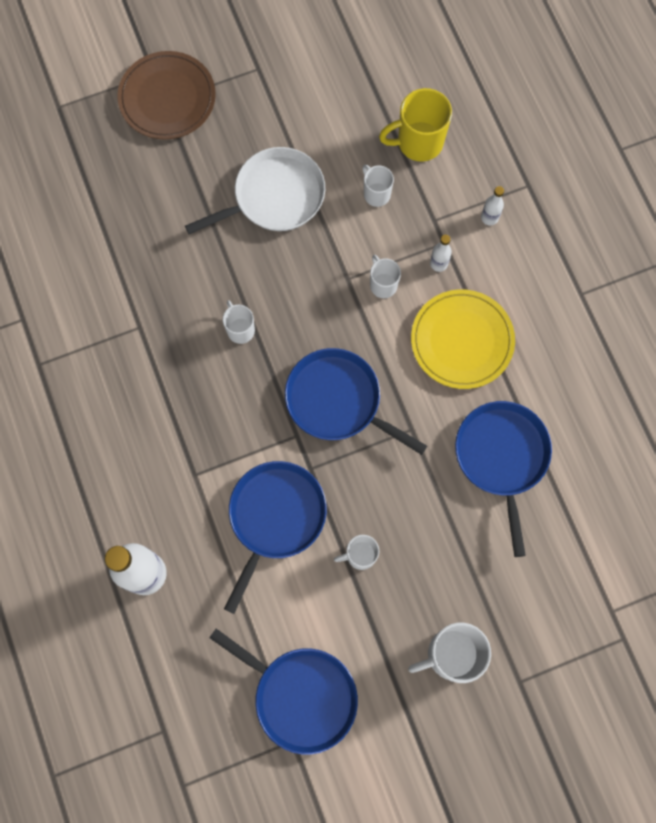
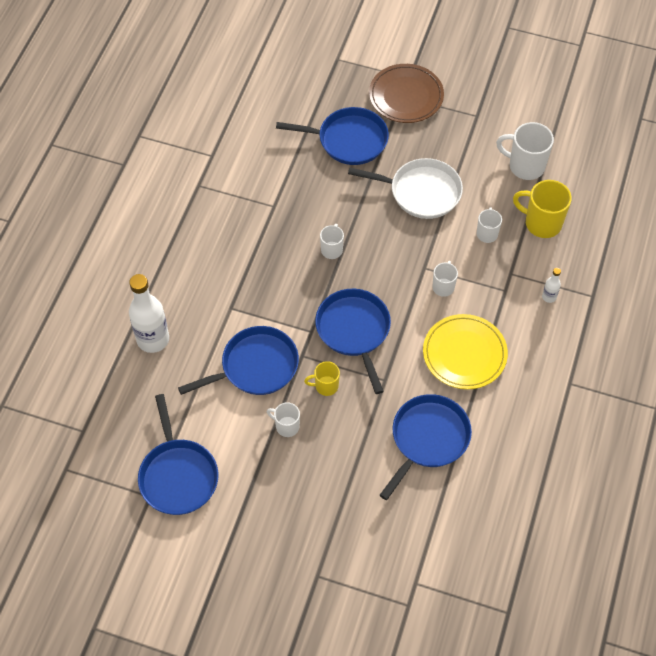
camera: 40 degrees right, 15 degrees down
white mug [408,623,491,683] -> white mug moved to [496,122,554,180]
white bottle [430,235,452,272] -> none
none -> blue pan [276,107,389,165]
none -> yellow mug [304,361,340,396]

